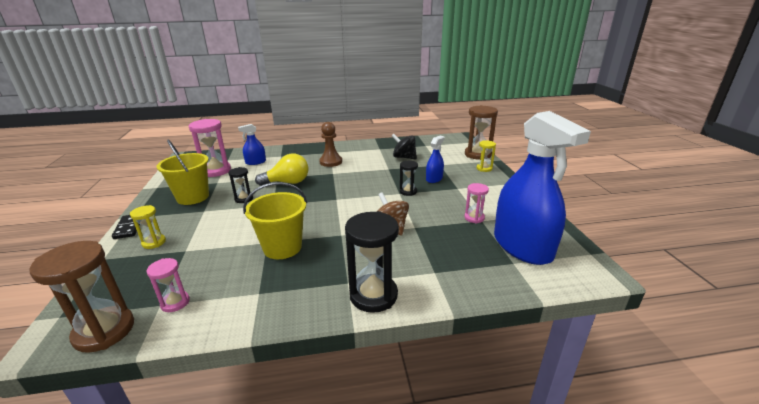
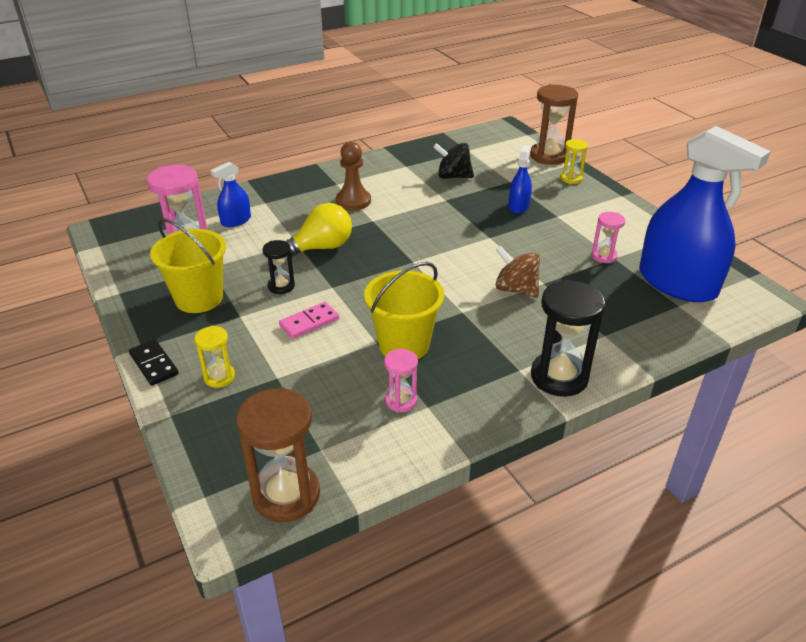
camera: 20 degrees left, 10 degrees up
pink hourglass [146,258,190,312] -> pink hourglass moved to [384,349,418,413]
black hourglass [400,161,418,196] -> none
none -> pink domino [279,302,339,339]

